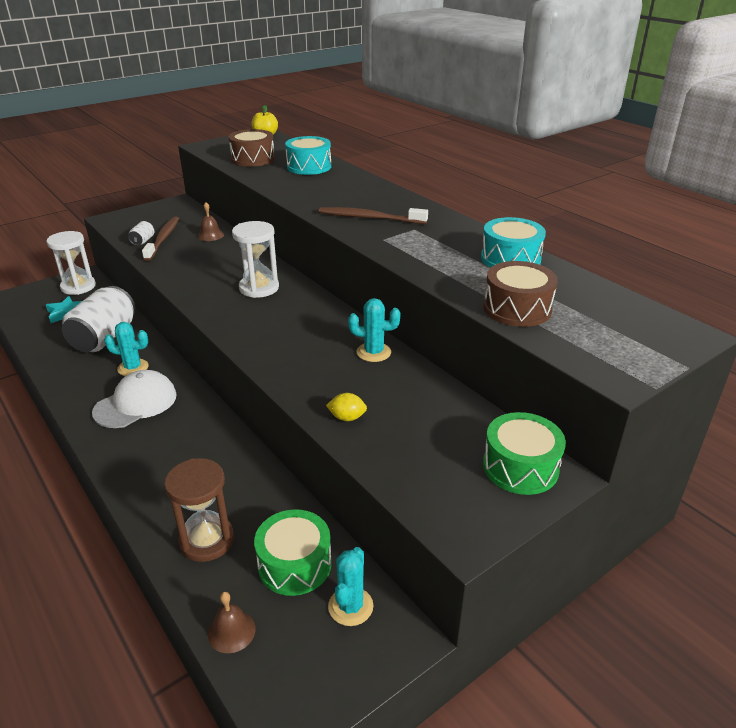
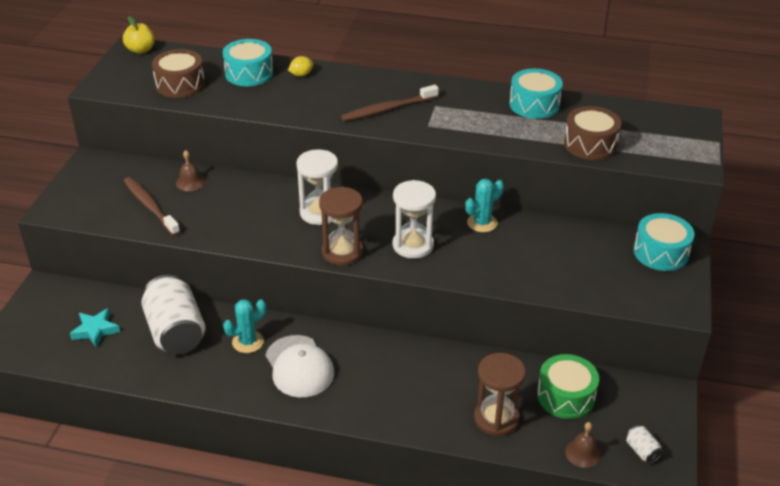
camera: 40 degrees left, 5 degrees up
white hourglass [46,231,96,295] -> white hourglass moved to [392,180,436,259]
white cap [92,370,177,428] -> white cap turned 150 degrees clockwise [266,335,334,397]
white can [128,221,154,246] -> white can moved to [626,425,663,464]
yellow lemon [326,393,367,421] -> yellow lemon moved to [288,56,314,77]
turquoise cactus [328,547,373,626] -> none
green drum [483,412,566,495] -> turquoise drum [634,213,695,271]
none -> brown hourglass [319,187,363,266]

